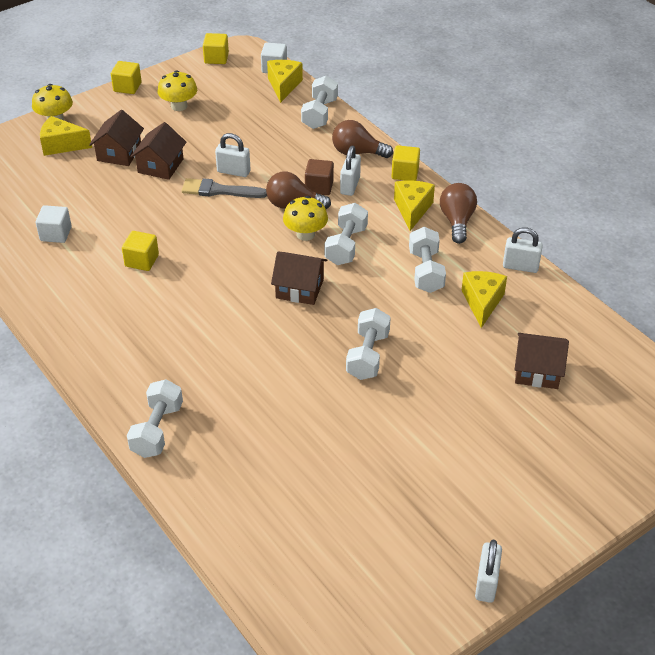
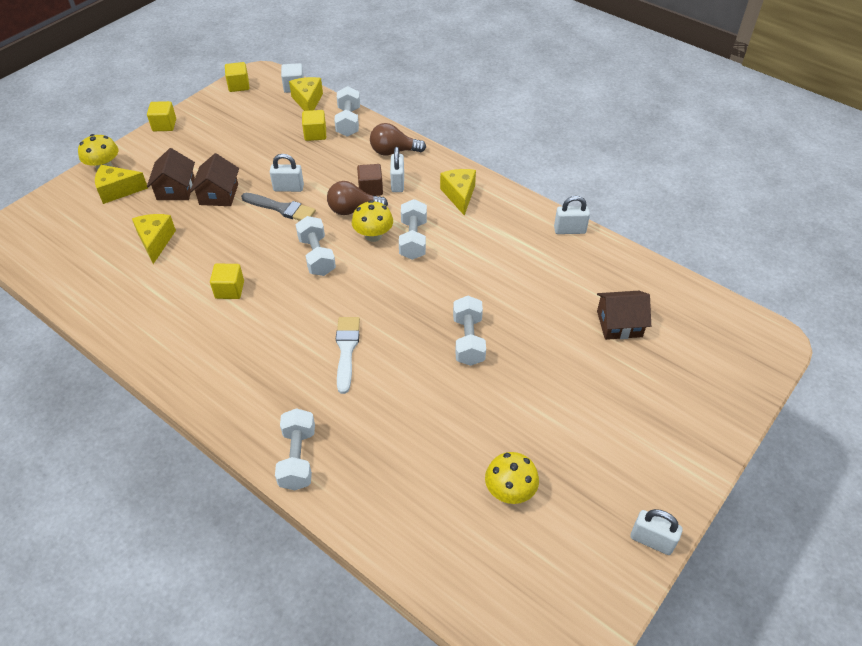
camera: 15 degrees left, 5 degrees up
white cube [36,205,72,243] -> none
yellow mushroom [158,70,197,111] -> yellow mushroom moved to [485,452,539,504]
grey brush [182,178,267,198] -> grey brush turned 150 degrees counterclockwise [241,193,316,221]
brown house [271,252,327,305] -> none
yellow cube [391,145,420,181] -> yellow cube moved to [302,110,326,141]
white dumbbell [409,227,446,293] -> white dumbbell moved to [296,216,336,276]
brown light bulb [440,183,477,244] -> none
yellow cheese [462,271,507,328] -> yellow cheese moved to [132,214,176,264]
white padlock [475,540,502,603] -> white padlock turned 60 degrees counterclockwise [630,509,683,555]
none -> white brush [336,317,360,394]

